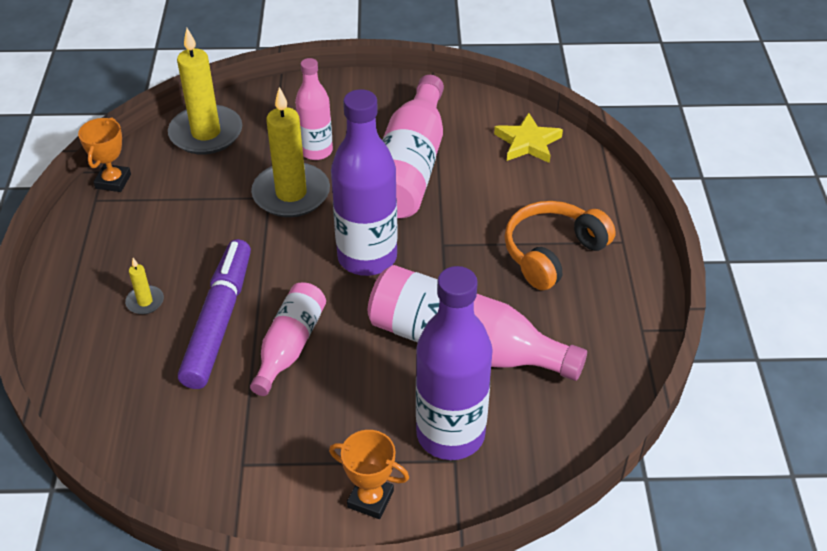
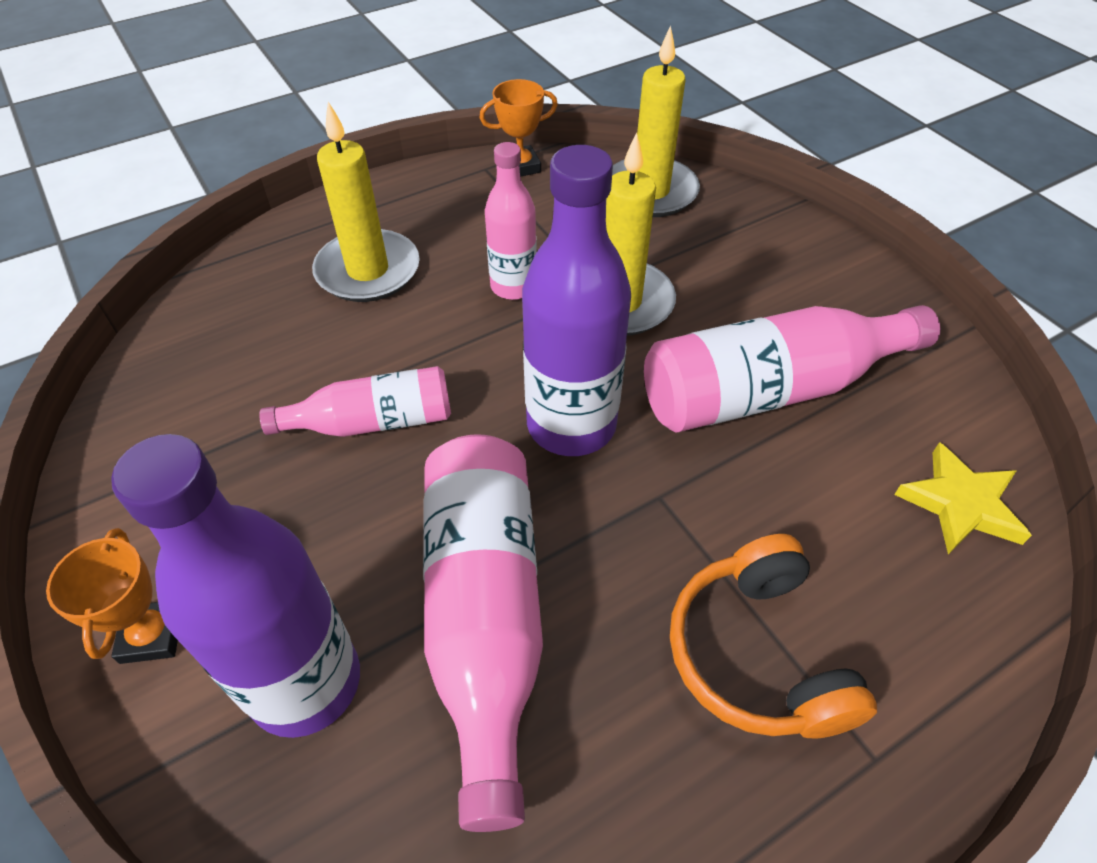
camera: 60 degrees right, 5 degrees up
yellow candle [125,258,164,314] -> yellow candle [312,102,420,302], size x2.26
purple marker [178,239,251,389] -> none
pink bottle [295,58,333,160] -> pink bottle moved to [485,142,537,300]
orange headphones [504,201,616,290] -> orange headphones turned 120 degrees counterclockwise [670,534,877,738]

